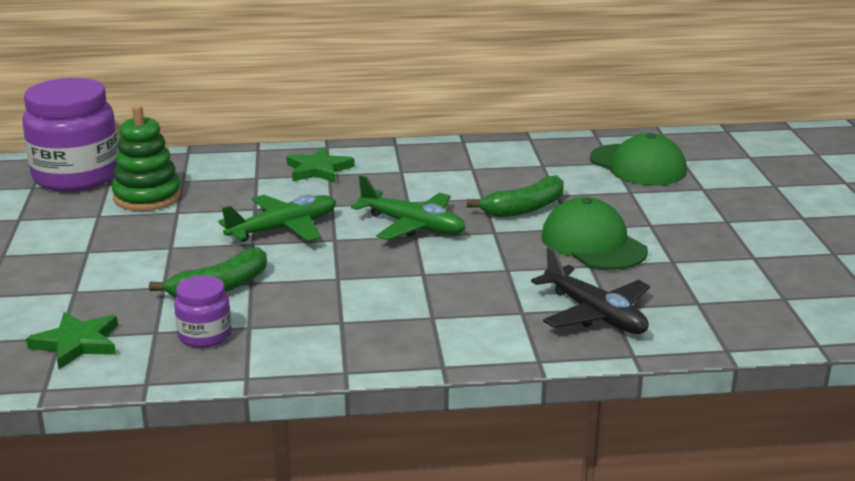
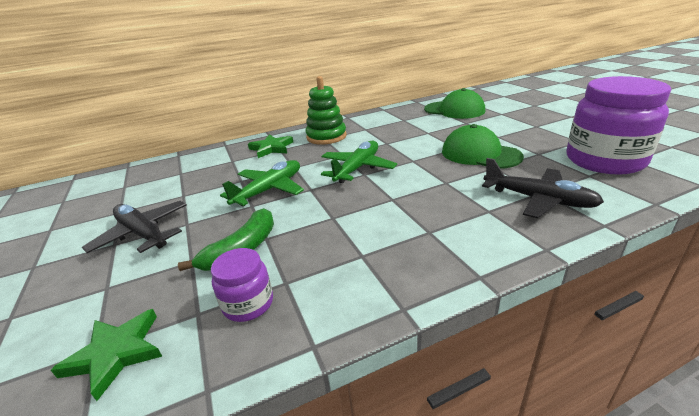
camera: 15 degrees left, 5 degrees up
purple jar [22,78,119,192] -> purple jar moved to [566,76,671,175]
green stacking toy [112,105,181,211] -> green stacking toy moved to [306,76,347,145]
green plane [351,175,466,240] -> green plane turned 75 degrees counterclockwise [321,141,397,183]
green banana [467,175,564,217] -> none
none -> black plane [82,201,187,253]

